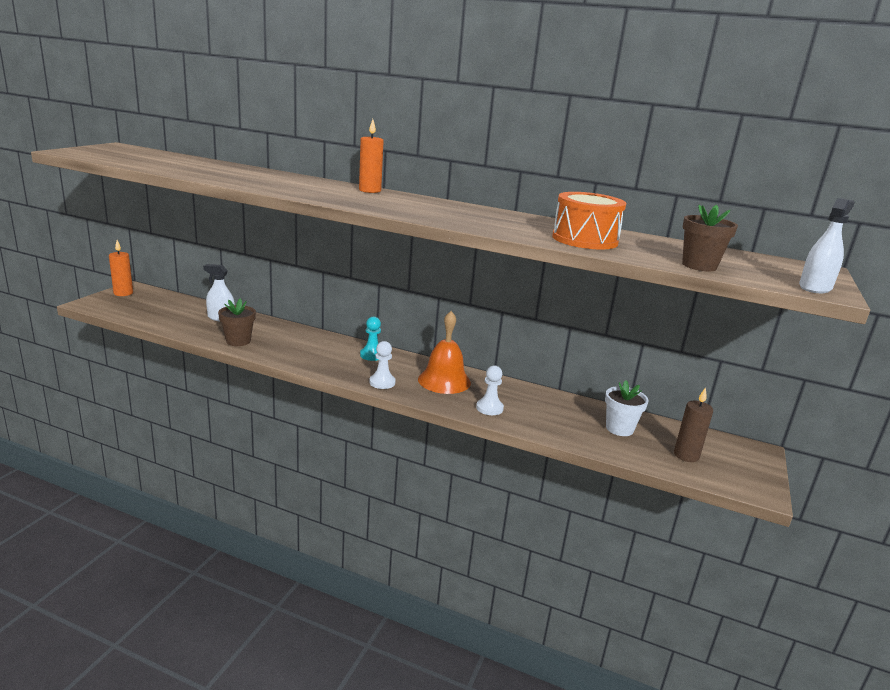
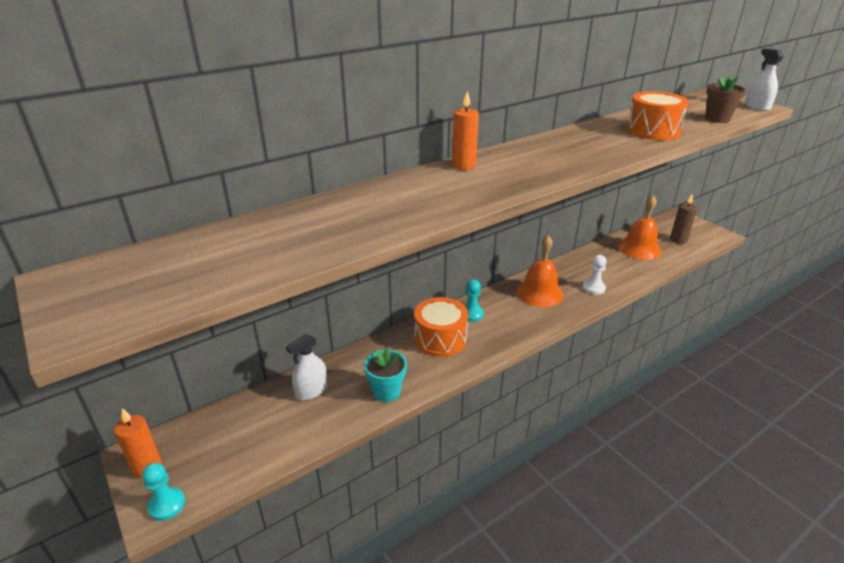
camera: 55 degrees left, 10 degrees up
brown flower pot [218,298,256,346] -> turquoise flower pot [364,347,407,402]
white pawn [369,341,395,389] -> none
white flower pot [605,380,649,436] -> orange bell [618,195,662,260]
none -> turquoise pawn [142,463,185,521]
none -> orange drum [414,297,468,357]

